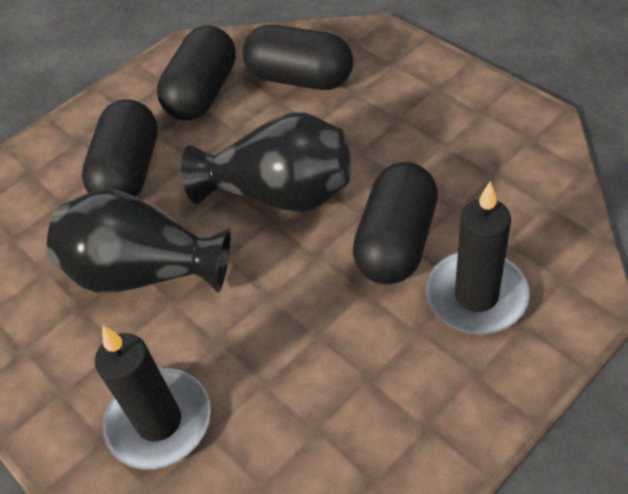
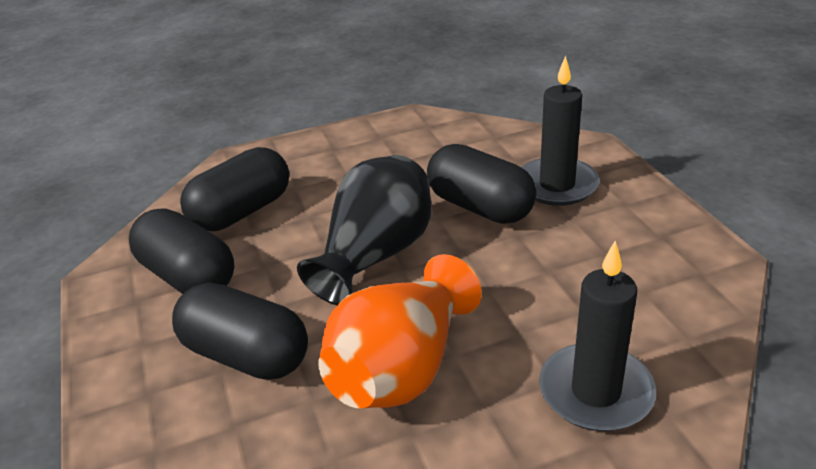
camera: 70 degrees left, 15 degrees down
black vase [47,189,231,293] -> orange vase [318,254,482,408]

